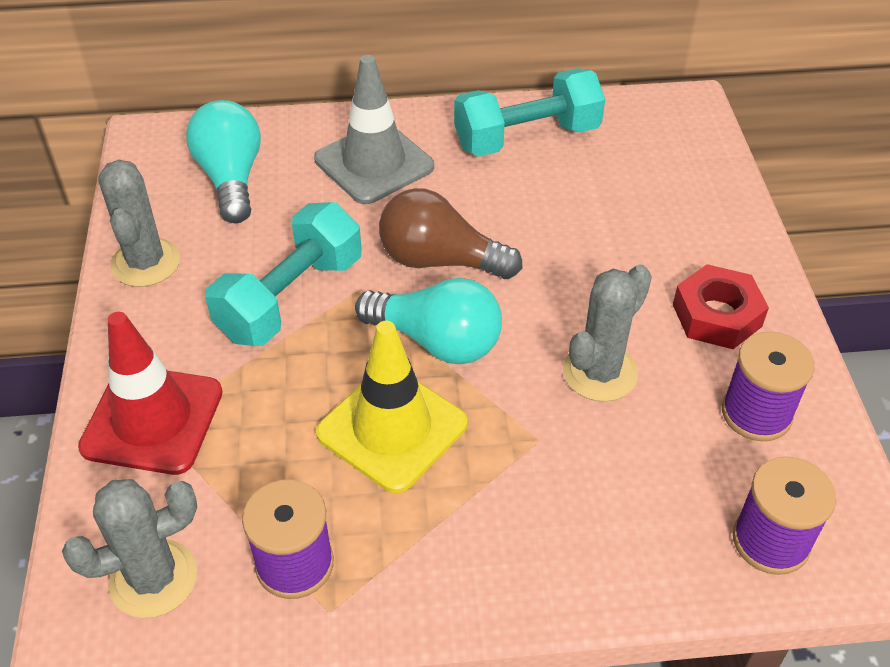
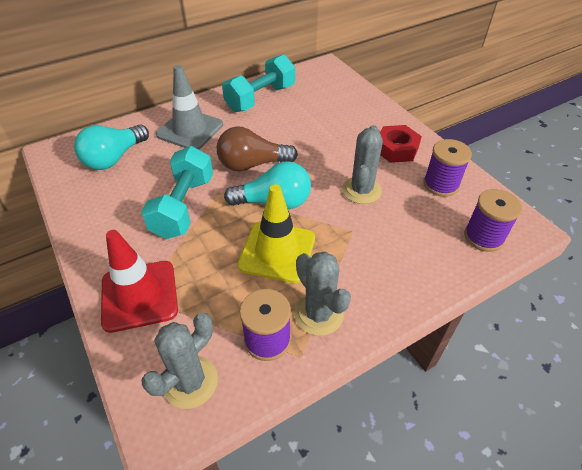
camera: 25 degrees left, 0 degrees up
grey cactus [98,160,180,287] -> grey cactus moved to [294,251,351,336]
turquoise light bulb [186,100,261,223] -> turquoise light bulb turned 105 degrees counterclockwise [74,124,149,170]

